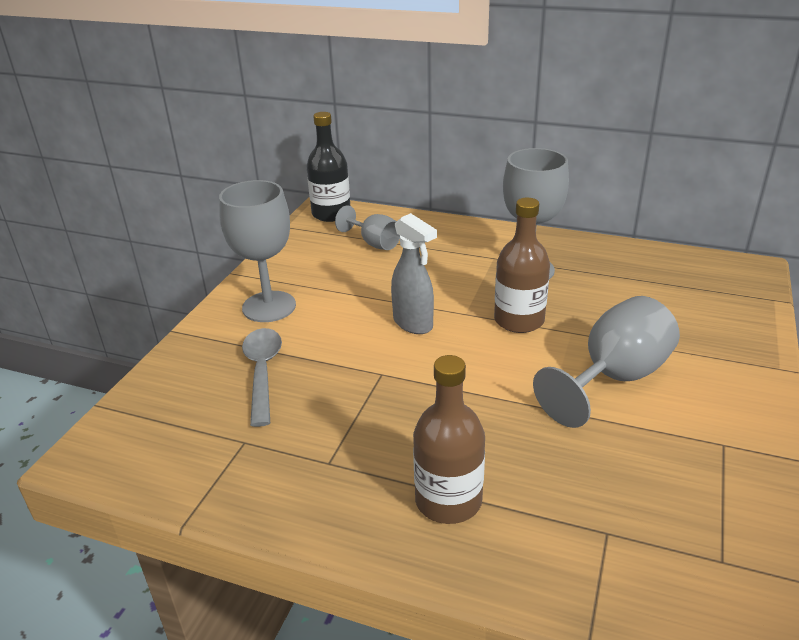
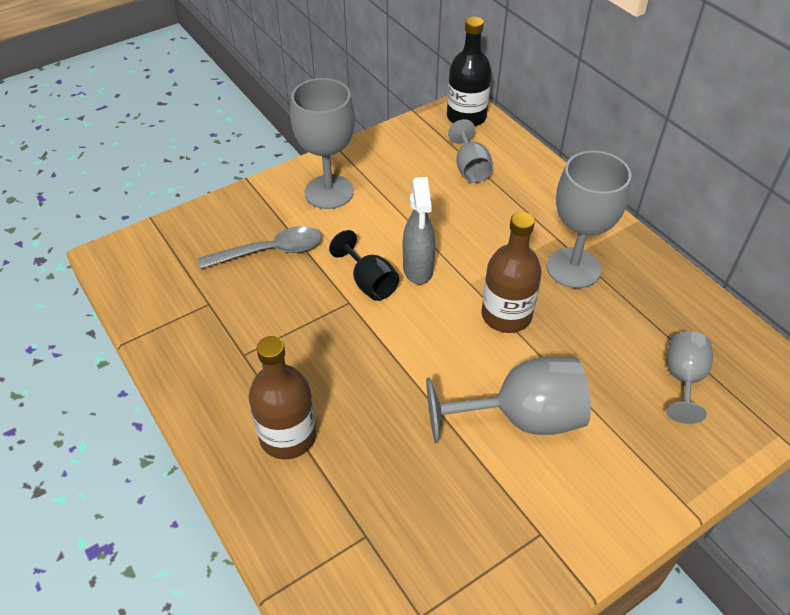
camera: 35 degrees right, 15 degrees up
grey spoon [242,328,282,427] -> grey spoon turned 45 degrees clockwise [198,226,321,269]
none -> black goblet [329,230,399,301]
none -> grey goblet [666,331,713,424]

